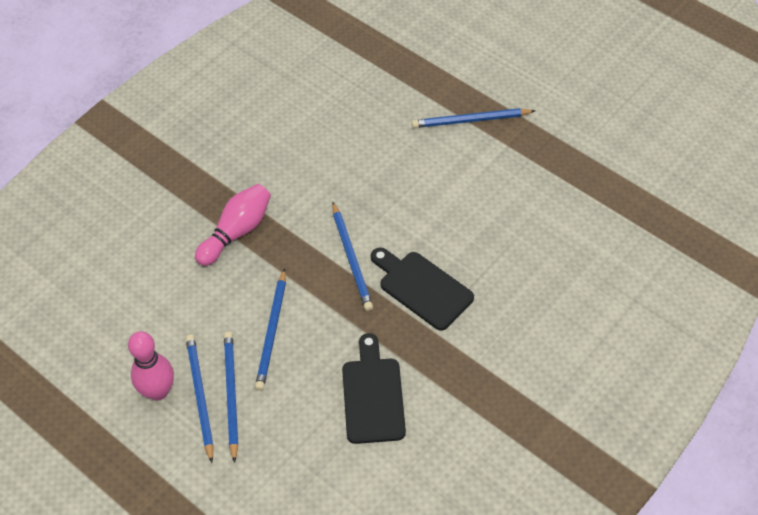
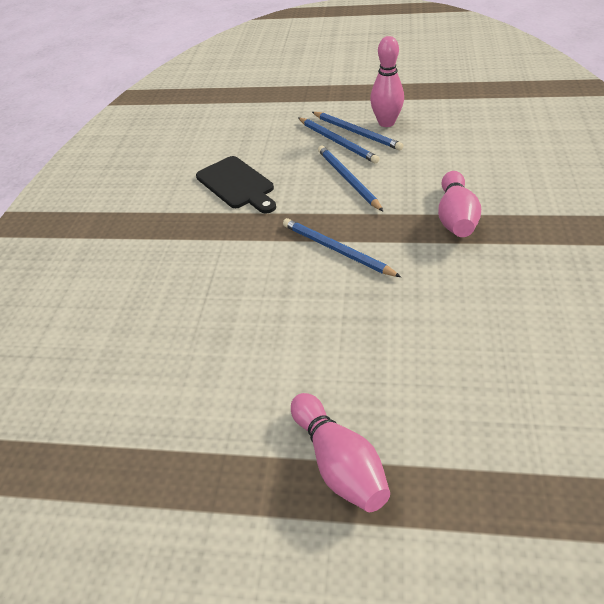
camera: 150 degrees right, 10 degrees down
black cutting board [371,247,474,331] -> none
blue pencil [412,108,535,128] -> pink bowling pin [291,393,390,512]

